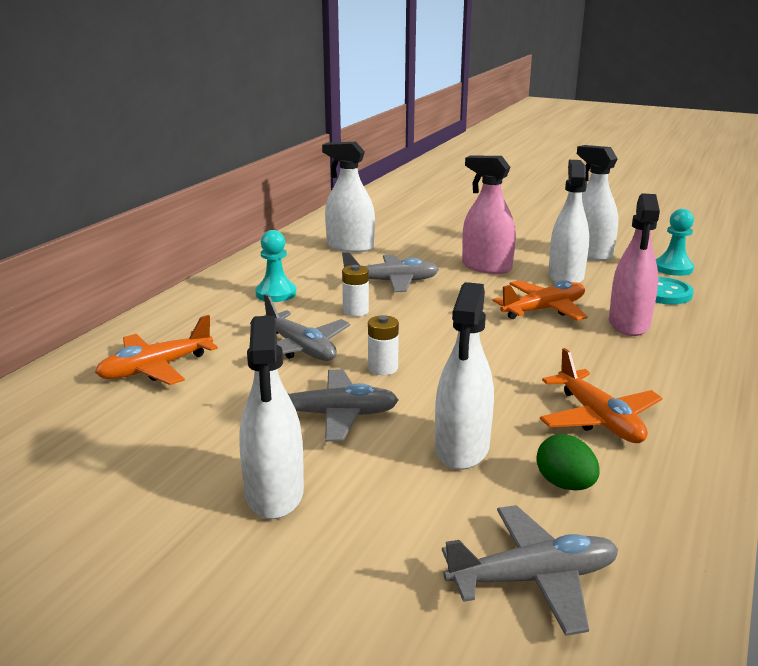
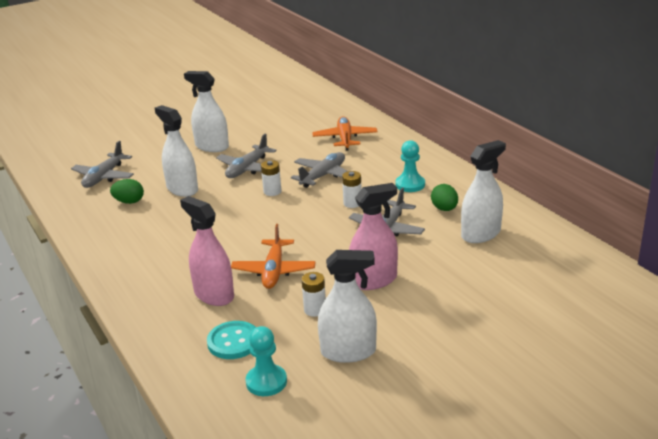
camera: 125 degrees right, 5 degrees up
grey plane [250,294,350,361] -> grey plane turned 135 degrees clockwise [291,152,348,188]
orange plane [540,348,662,443] -> none
white spray bottle [548,160,589,283] -> white battery [302,272,326,317]
none -> green egg [431,184,458,211]

